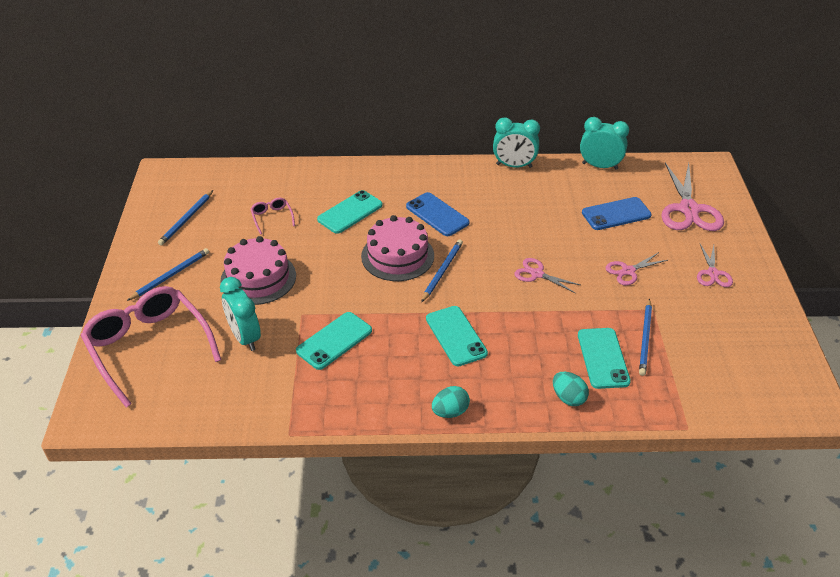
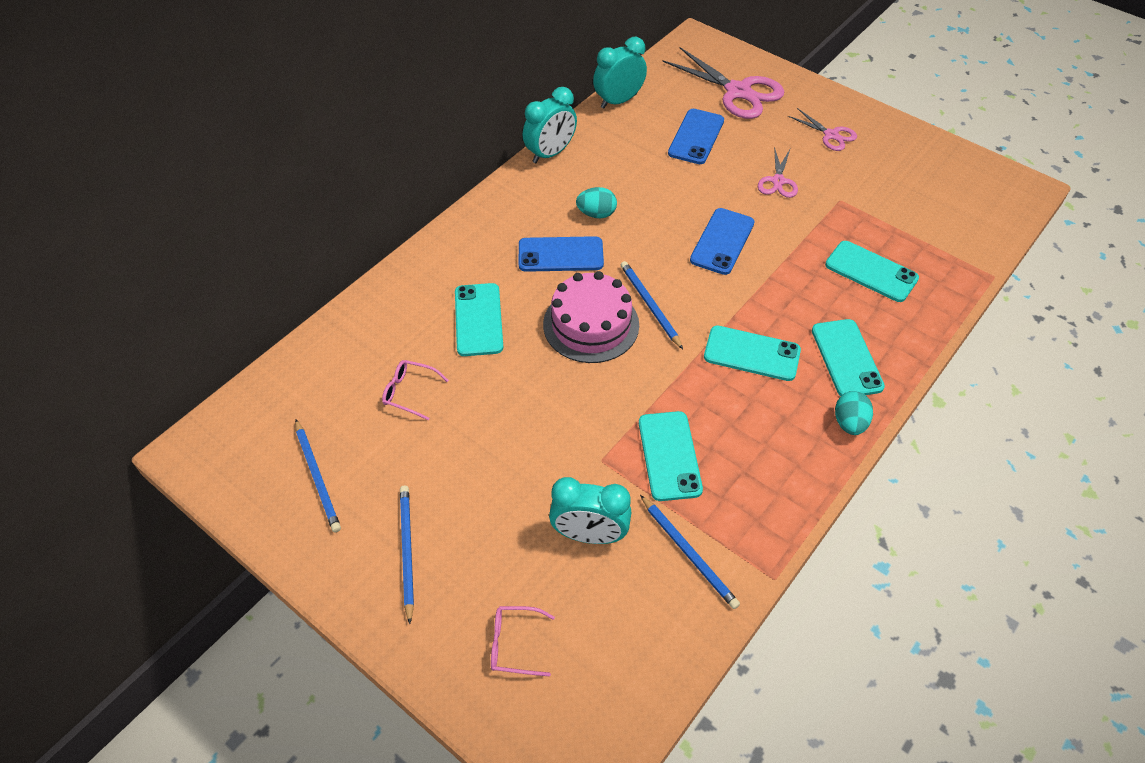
camera: 50 degrees left, 10 degrees up
pink glasses [81,286,221,408] -> pink glasses [491,606,555,676], size x0.41
pink cake [220,236,296,305] -> none
pink scissors [514,258,580,293] -> blue phone [690,208,755,275]
turquoise egg [553,372,589,406] -> turquoise egg moved to [576,187,617,218]
blue pencil [639,299,652,376] -> blue pencil moved to [640,495,740,609]
none -> turquoise phone [812,319,885,396]

